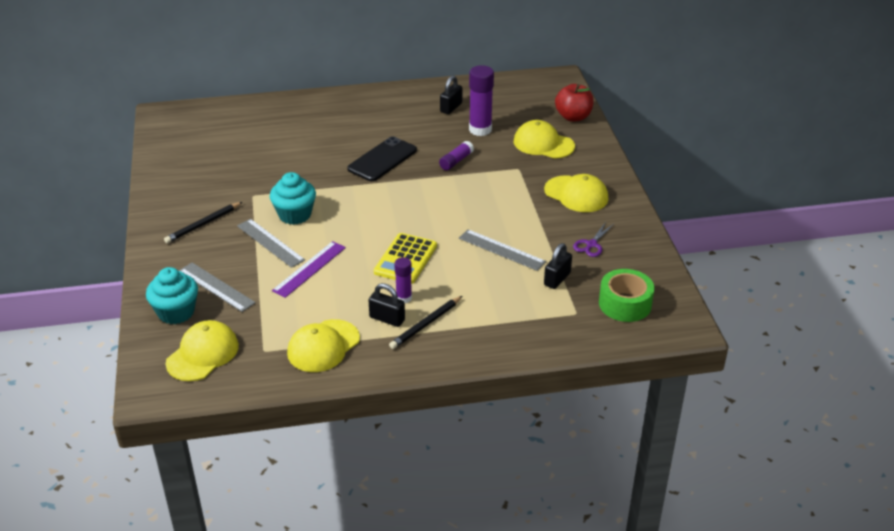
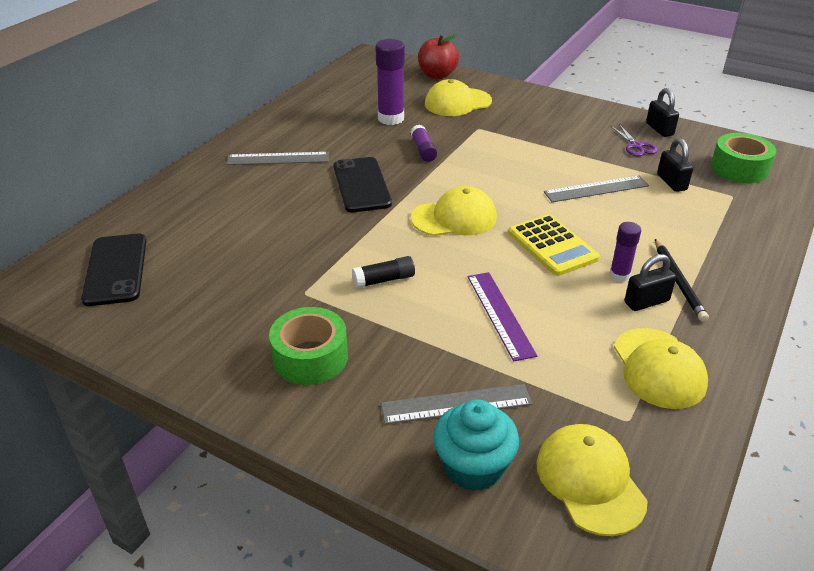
camera: 50 degrees left, 0 degrees up
black pencil [164,202,242,243] -> green tape [269,307,348,385]
grey ruler [237,219,305,268] -> grey ruler moved to [226,152,329,165]
turquoise cupcake [270,172,316,225] -> black glue stick [352,256,415,288]
black padlock [440,76,463,114] -> black padlock moved to [646,88,679,137]
yellow cap [544,174,608,212] -> yellow cap moved to [411,186,497,236]
none -> black phone [81,234,146,306]

